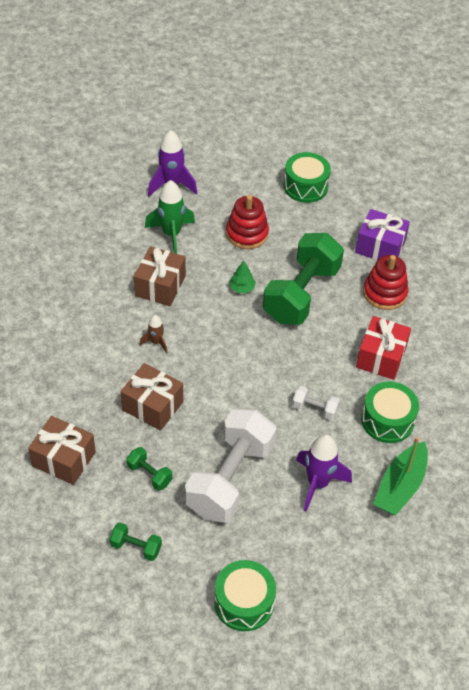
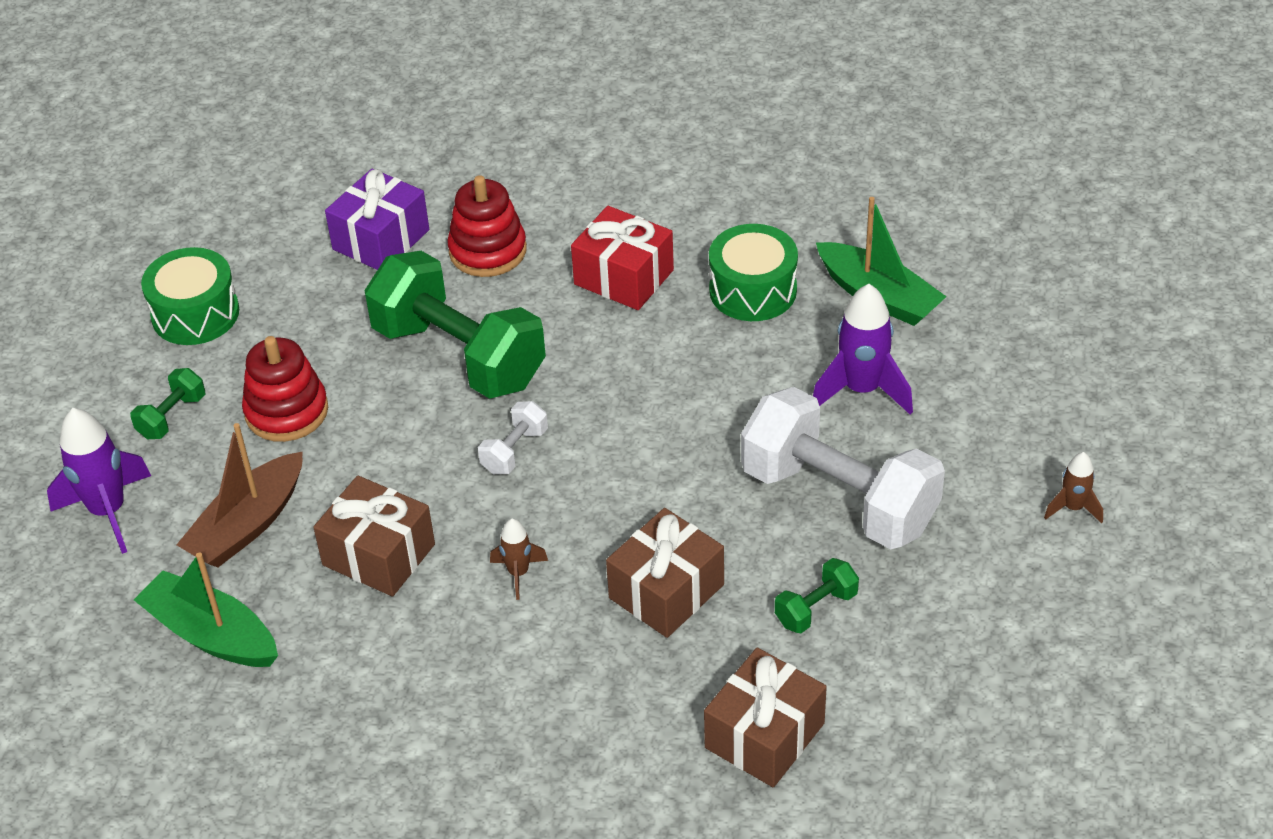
camera: 75 degrees left, 5 degrees down
green dumbbell [110,522,162,561] -> green dumbbell moved to [130,368,205,439]
green rocket [145,180,195,254] -> brown boat [176,423,303,567]
green drum [214,560,276,631] -> brown rocket [1044,452,1103,524]
green tree [229,261,256,293] -> none
white dumbbell [292,386,340,420] -> white dumbbell moved to [478,401,548,474]
none -> green boat [134,552,278,667]

